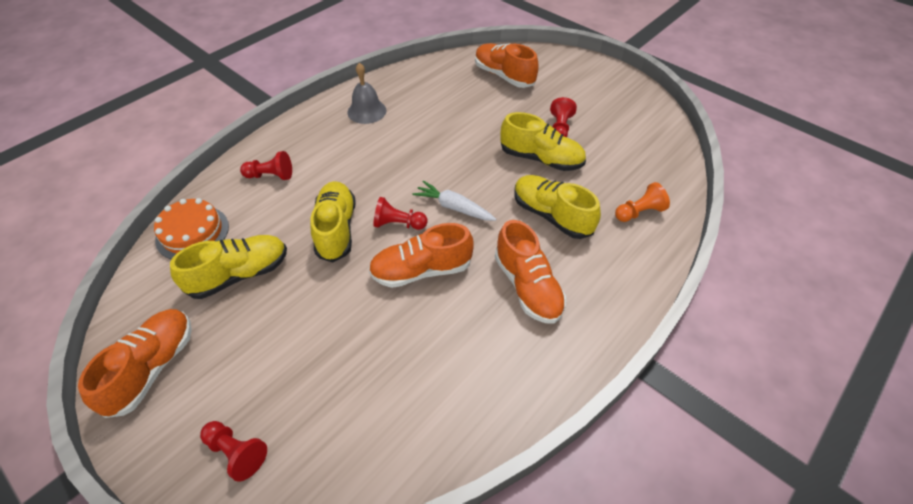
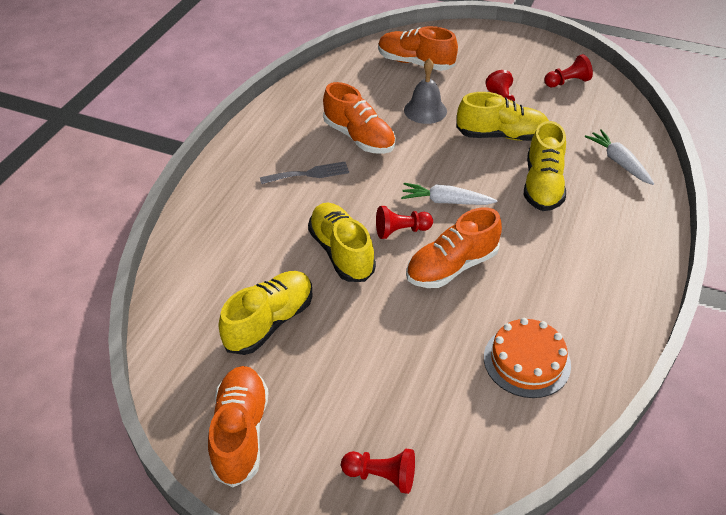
camera: 20 degrees left, 5 degrees down
orange cake [154,198,229,260] -> orange cake moved to [484,318,571,398]
red pawn [240,151,292,180] -> red pawn moved to [544,54,593,87]
grey bell [347,63,386,124] -> grey bell moved to [404,58,447,124]
orange shoe [495,220,566,323] -> orange shoe moved to [323,82,396,154]
yellow shoe [514,175,601,239] -> yellow shoe turned 105 degrees counterclockwise [524,121,566,211]
orange pawn [615,182,670,222] -> white carrot [585,129,654,185]
none -> grey fork [260,162,349,184]

